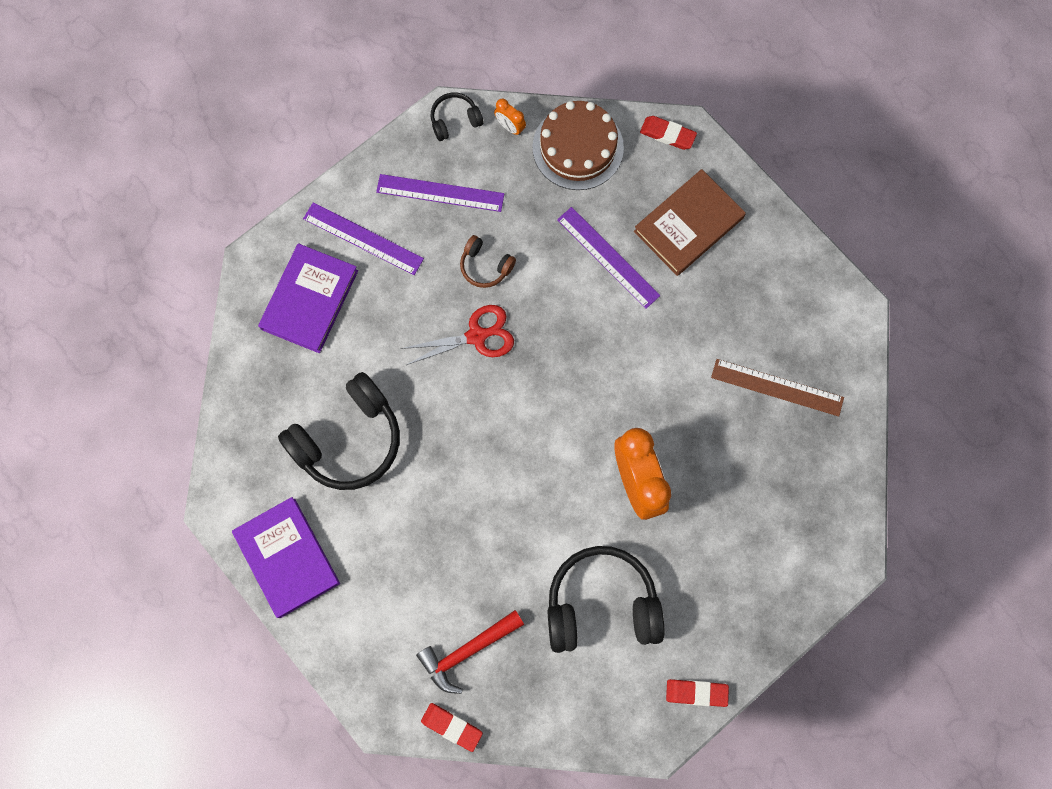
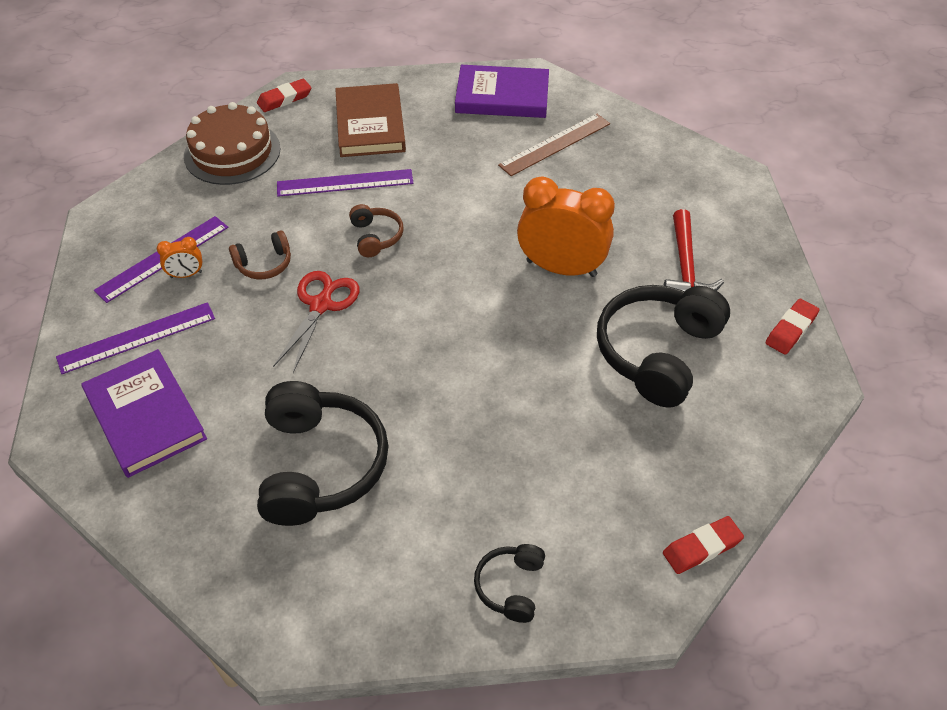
camera: 55 degrees left, 25 degrees down
purple book [232,497,340,618] -> purple book moved to [455,65,549,118]
red hammer [416,610,524,694] -> red hammer moved to [663,209,724,291]
black headphones [431,93,484,141] -> black headphones moved to [474,544,545,623]
orange clock [494,99,526,135] -> orange clock moved to [157,237,202,278]
none -> brown headphones [349,204,404,257]

